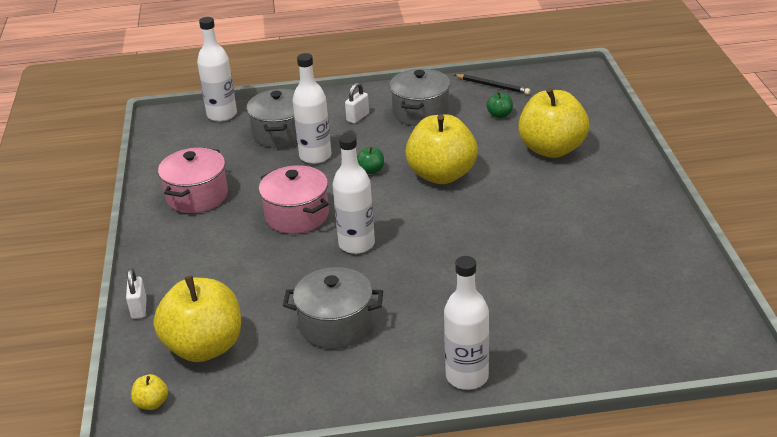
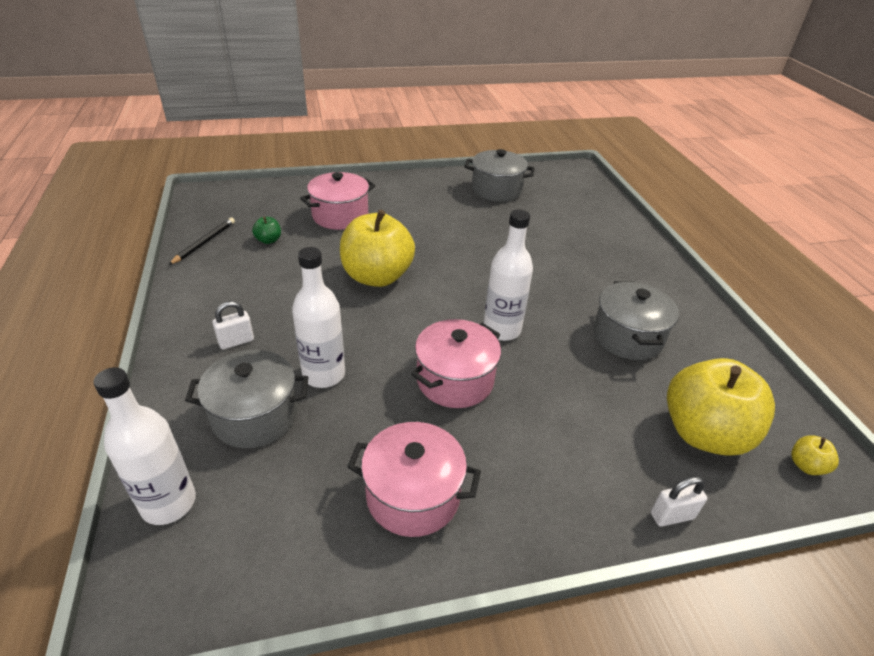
camera: 100 degrees left, 5 degrees up
white padlock [345,83,369,124] -> white padlock turned 60 degrees counterclockwise [212,301,254,349]
green apple [357,147,384,174] -> none
grey pot [390,69,450,126] -> grey pot moved to [464,149,535,202]
white bottle [444,256,489,390] -> none
yellow apple [518,87,589,158] -> pink pot [300,172,375,230]

